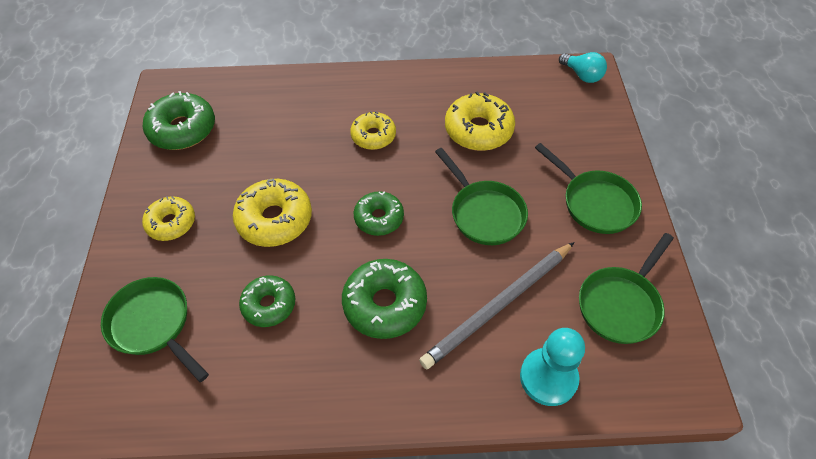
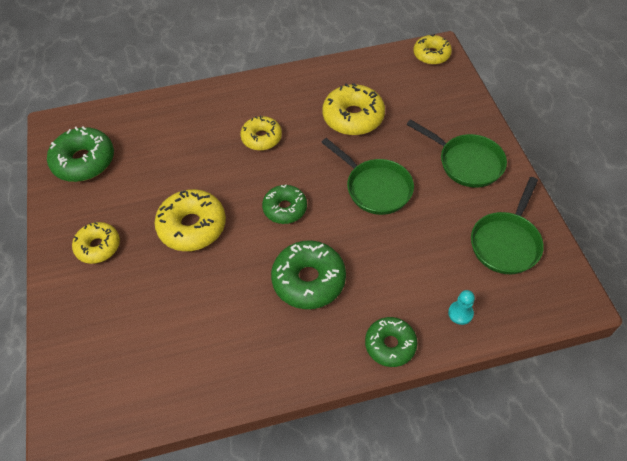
camera: 10 degrees left, 0 degrees up
green pan [101,277,209,382] -> none
green donut [239,275,295,327] -> green donut moved to [365,317,418,367]
grey pencil [419,242,574,369] -> none
turquoise pawn [520,328,585,406] -> turquoise pawn [448,290,475,325], size x0.51
turquoise light bulb [559,52,607,83] -> yellow donut [414,34,452,65]

